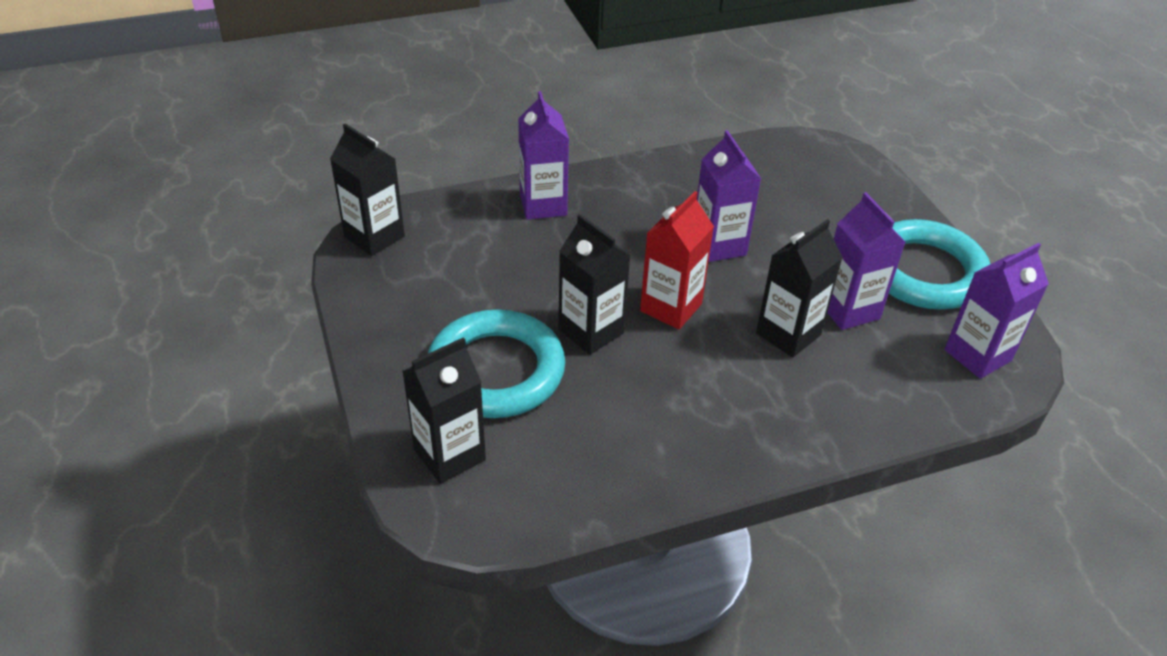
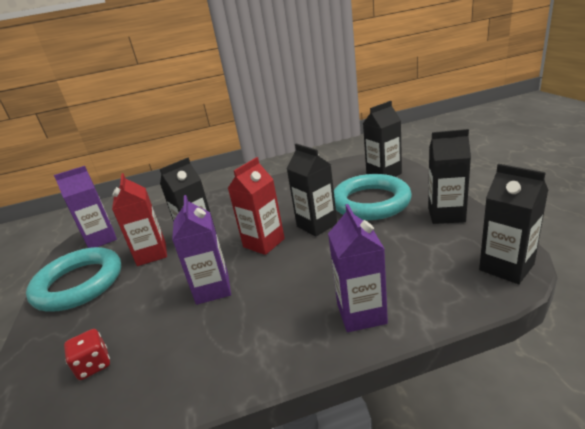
camera: 170 degrees left, 15 degrees down
purple carton [827,192,906,330] -> red carton [112,173,167,266]
none -> red dice [64,329,110,380]
none -> black carton [428,129,471,224]

